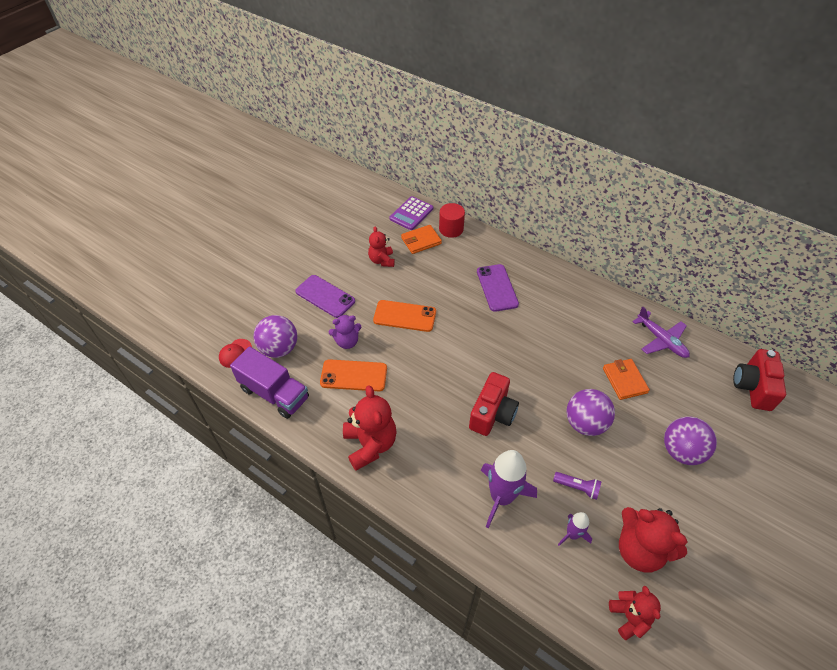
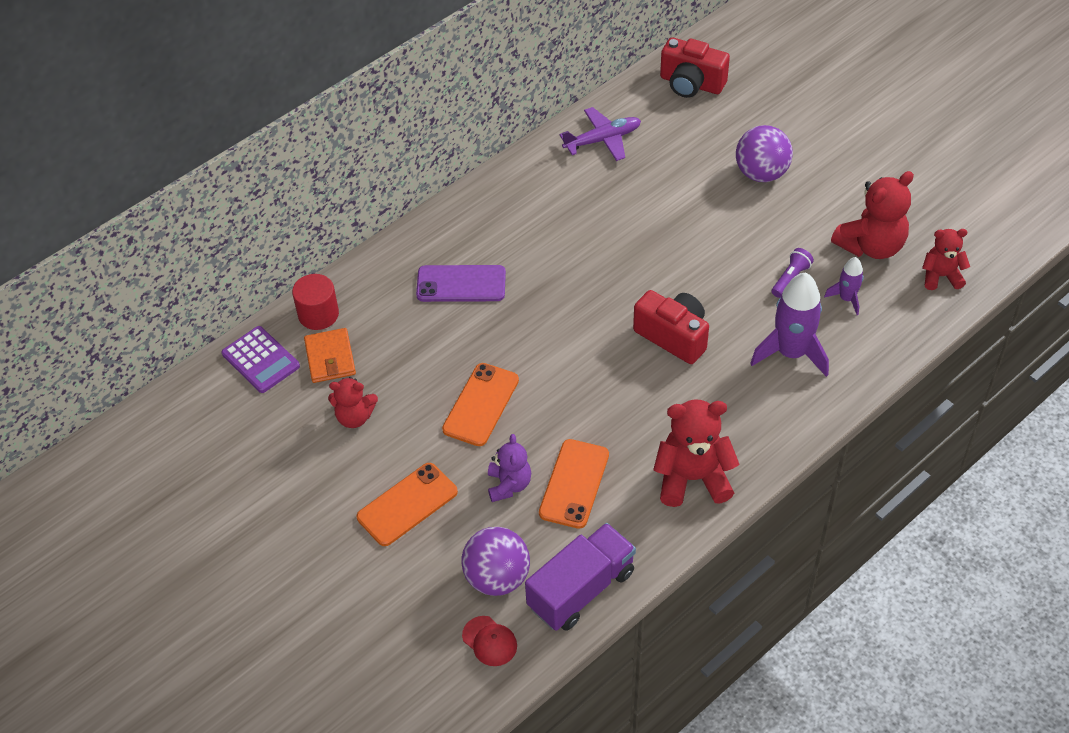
camera: 75 degrees left, 0 degrees up
purple phone [295,275,355,318] -> orange phone [357,463,458,546]
purple ball [566,389,615,436] -> none
orange wallet [603,359,650,400] -> none

